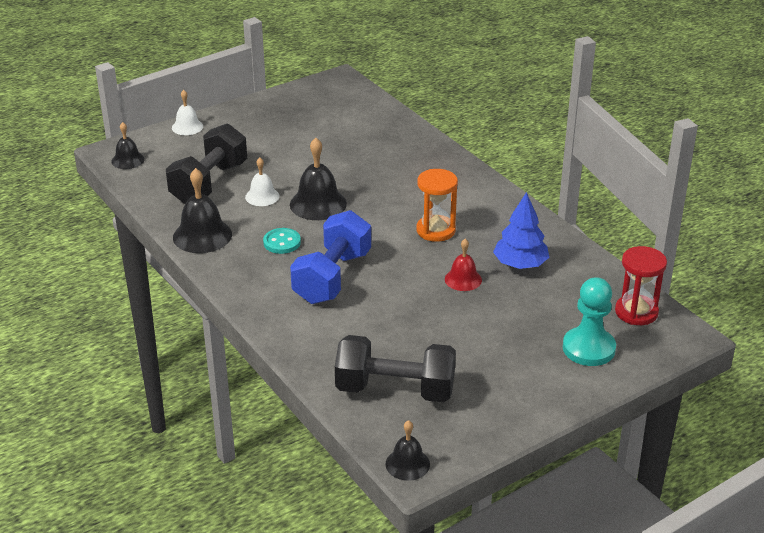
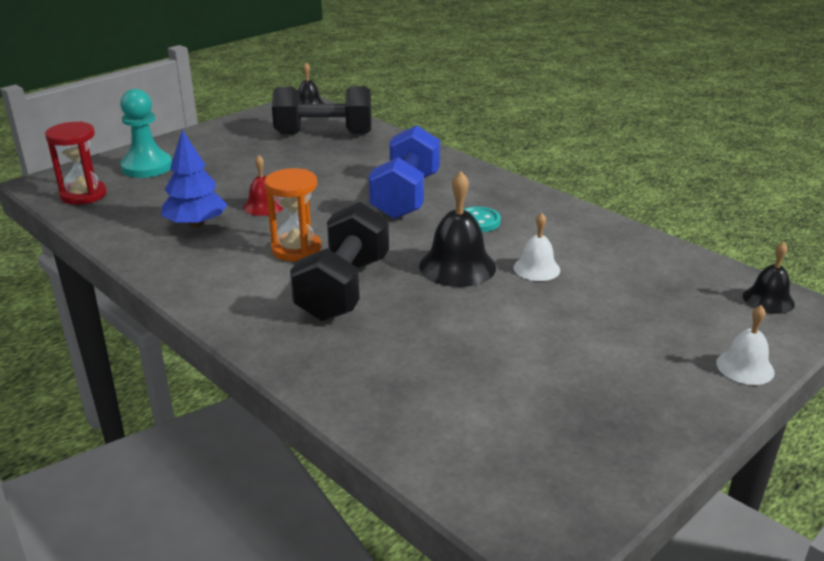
camera: 170 degrees right, 5 degrees down
black dumbbell [166,123,247,204] -> black dumbbell moved to [290,202,389,321]
black bell [173,168,232,253] -> none

